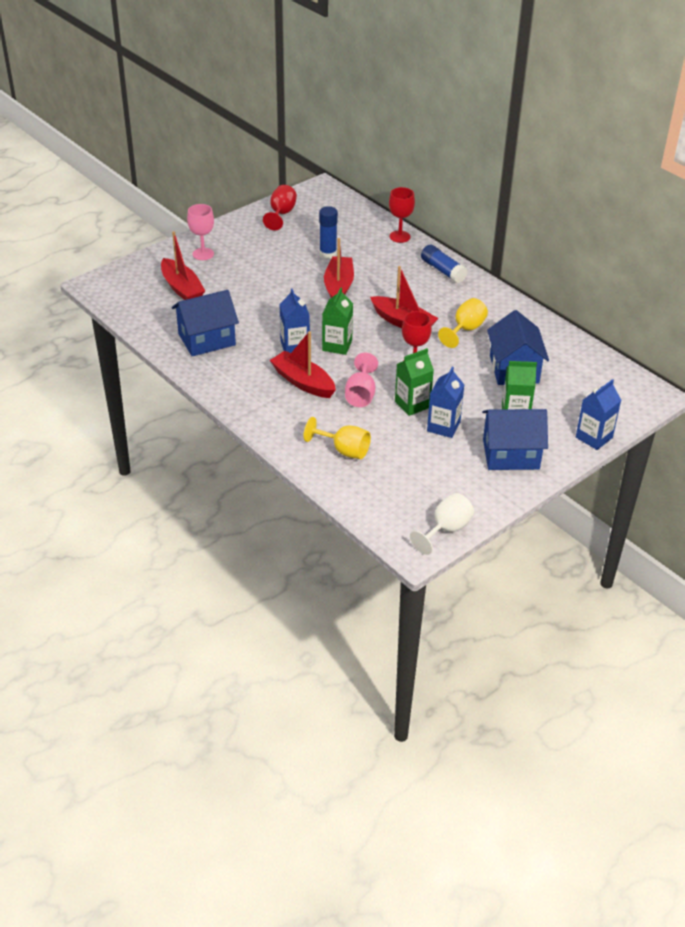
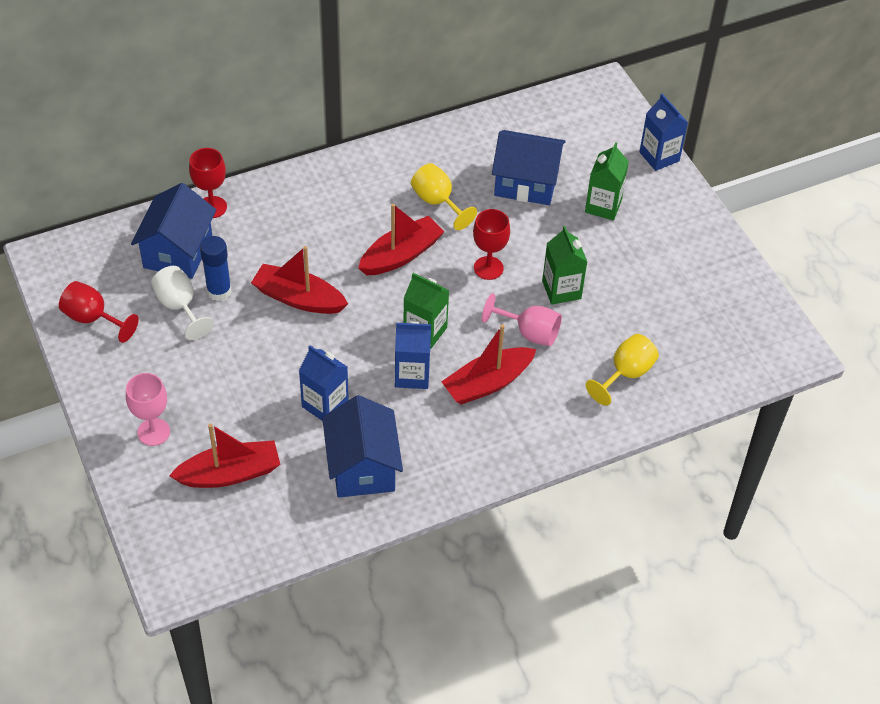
camera: 75 degrees left, 10 degrees up
white goblet [410,493,474,555] -> white goblet moved to [151,266,213,340]
blue glue stick [421,245,468,283] -> none
blue carton [427,367,464,438] -> blue carton moved to [299,345,349,421]
blue house [482,409,548,470] -> blue house moved to [131,183,216,279]

